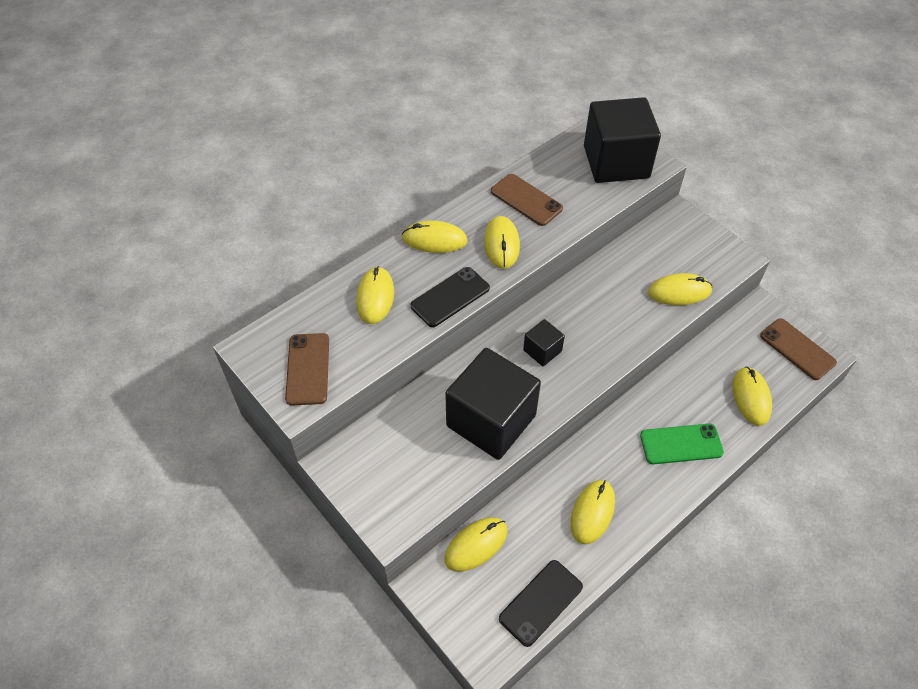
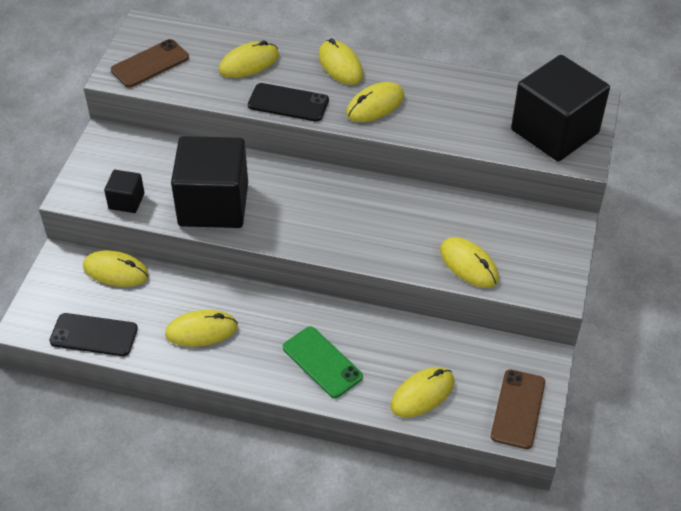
camera: 55 degrees right, 5 degrees down
brown phone [491,174,563,226] -> none
black cube [523,319,565,366] -> black cube moved to [104,170,145,213]

